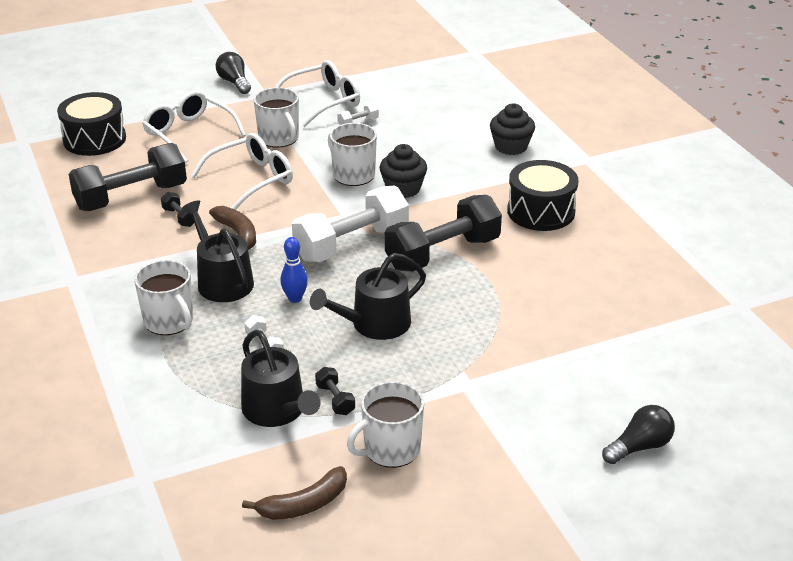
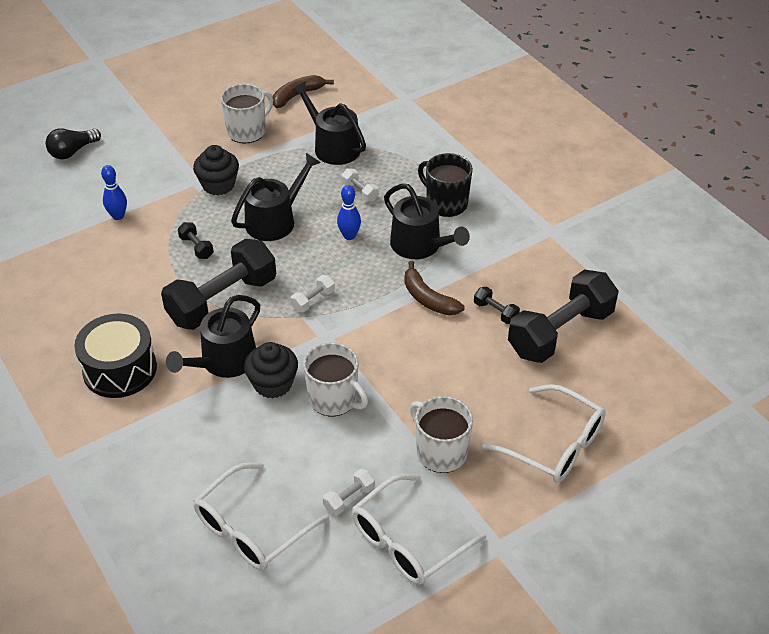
camera: 170 degrees right, 10 degrees up
black drum [57,92,126,156] -> none
white mug [134,260,193,335] -> black mug [418,153,473,217]
white glasses [191,133,293,210] -> white glasses moved to [193,463,329,571]
black light bulb [215,52,251,94] -> none
white dumbbell [292,186,409,262] -> white dumbbell [290,275,335,312], size x0.41
black dumbbell [315,367,355,415] -> black dumbbell moved to [178,222,214,259]
black cupcake [490,103,535,155] -> black cupcake moved to [193,145,239,196]
none -> blue bowling pin [101,165,127,220]
none -> black watering can [166,295,260,378]

